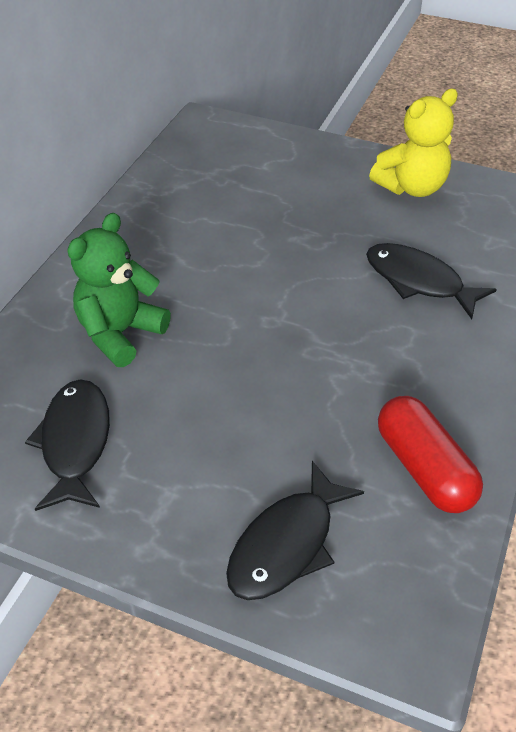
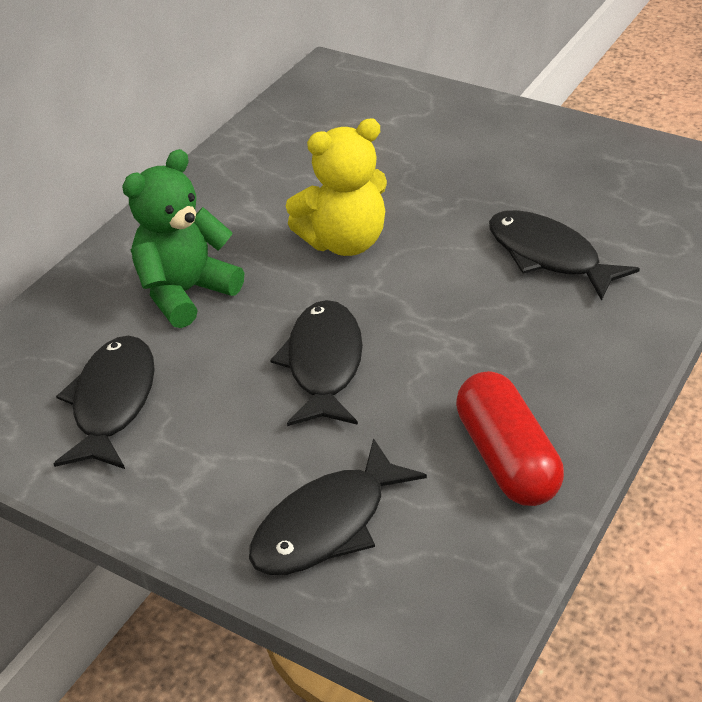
camera: 10 degrees right, 5 degrees down
yellow teddy bear [369,89,458,197] -> yellow teddy bear moved to [286,118,387,256]
none -> black fish [270,300,363,426]

